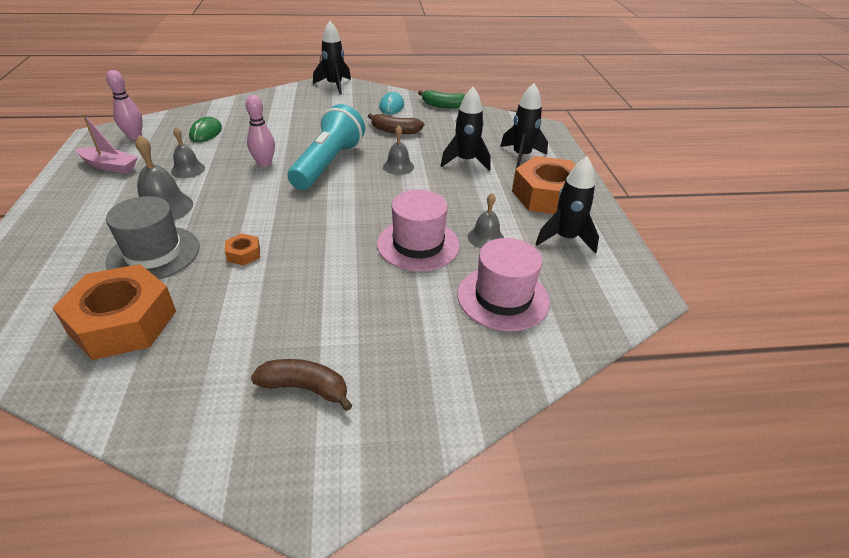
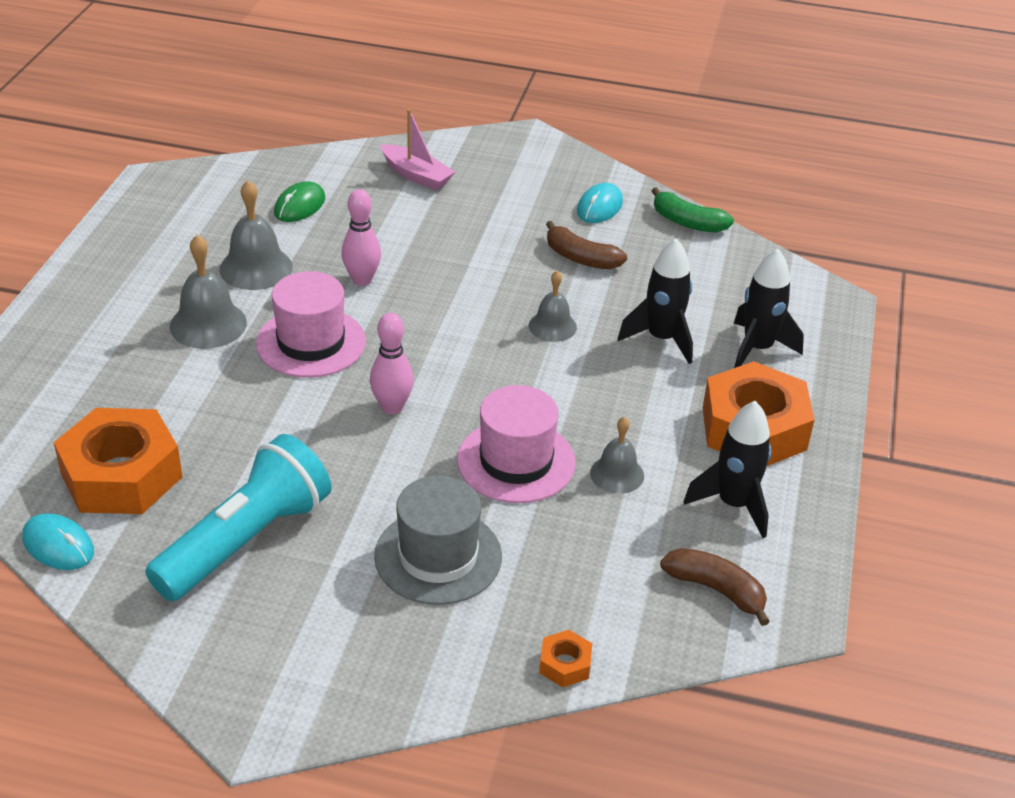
camera: 20 degrees right, 0 degrees up
pink boat [76,114,138,174] -> pink boat moved to [380,109,455,190]
pink bowling pin [106,70,143,140] -> pink bowling pin moved to [370,313,414,414]
grey hat [106,196,200,280] -> grey hat moved to [374,476,502,605]
grey bell [171,127,205,178] -> grey bell [219,180,293,290], size x1.55
orange nut [225,234,260,266] -> orange nut moved to [539,630,592,687]
brown banana [251,359,353,411] -> brown banana moved to [660,548,770,626]
turquoise flashlight [288,104,365,190] -> turquoise flashlight moved to [145,434,331,601]
black rocket [313,21,351,94] -> none
pink hat [458,238,550,331] -> pink hat moved to [256,271,366,378]
none -> turquoise mouse [22,513,94,570]

